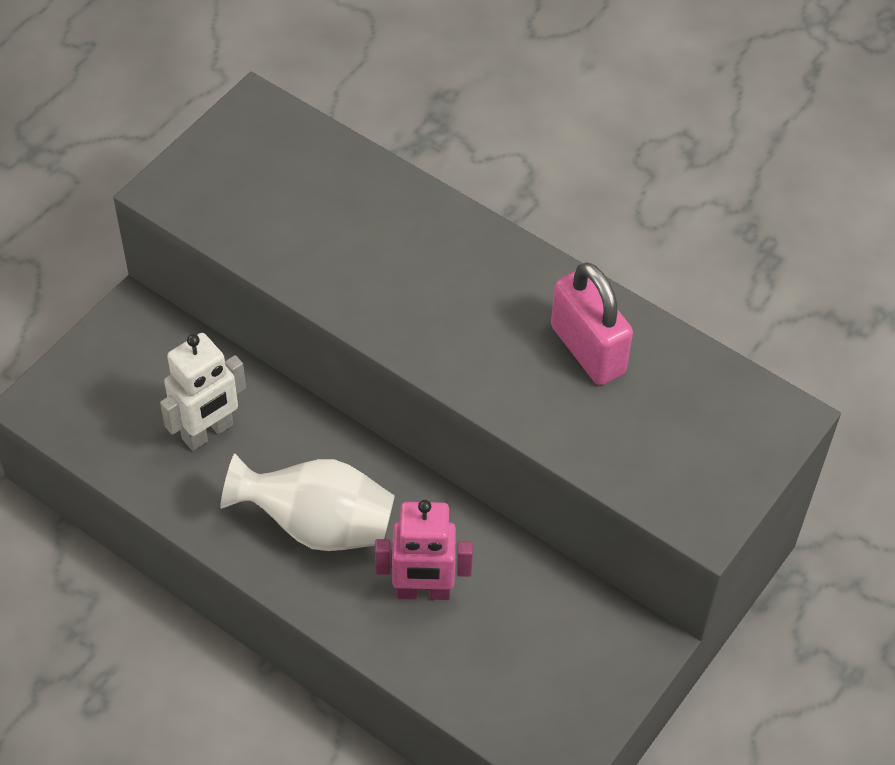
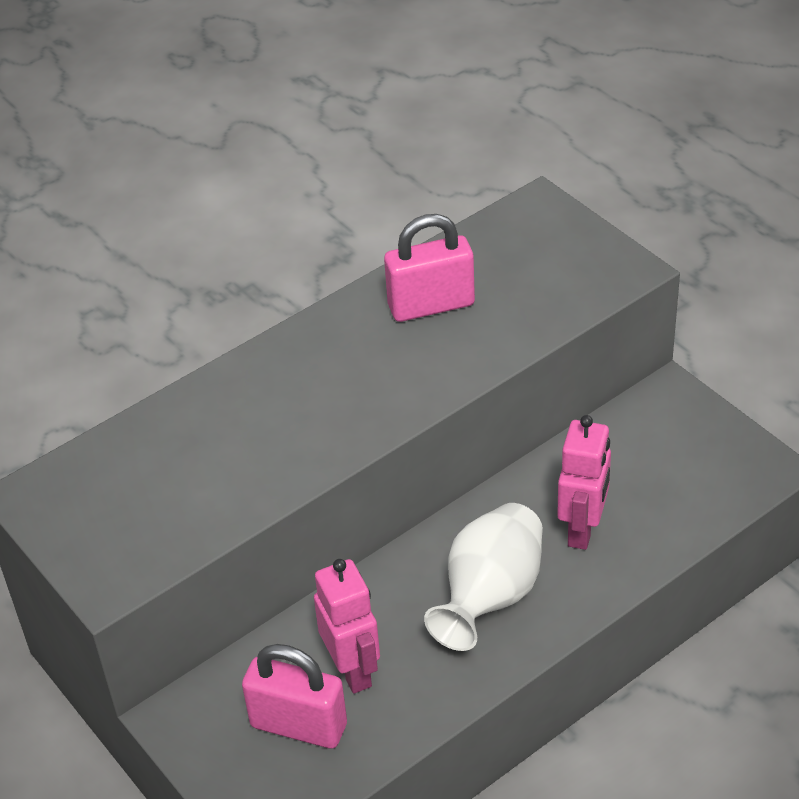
camera: 70 degrees left, 10 degrees down
white robot [160,333,246,451] -> pink robot [314,559,380,693]
none -> pink padlock [242,644,347,749]

